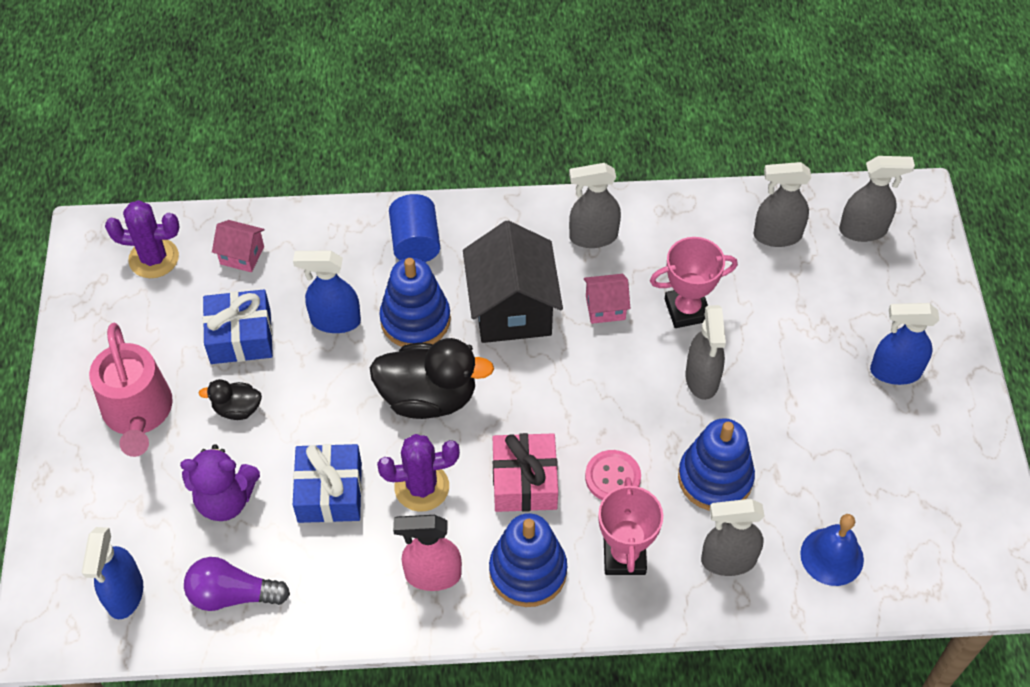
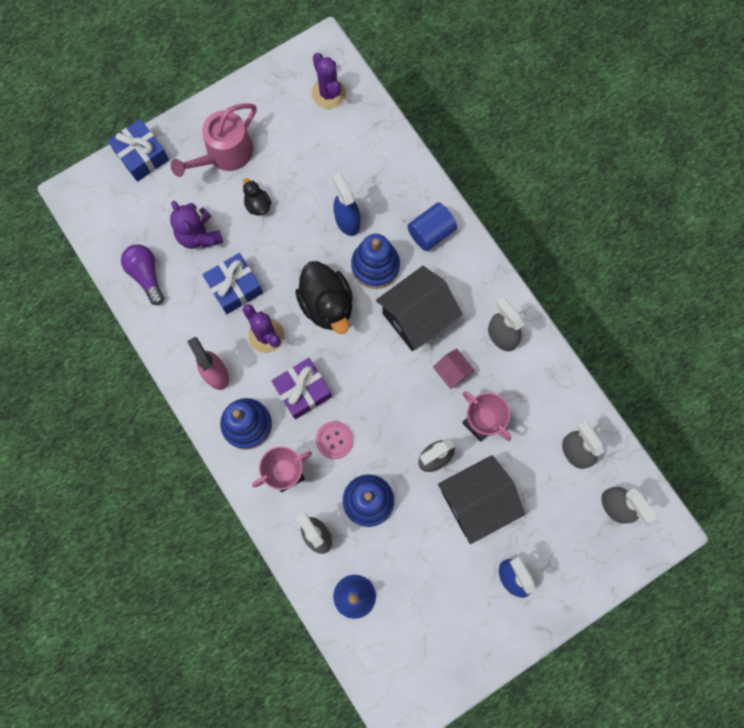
camera: 60 degrees right, 20 degrees up
blue spray bottle [82,527,143,619] -> none
blue gift [203,290,273,364] -> blue gift moved to [108,119,169,182]
pink house [212,220,265,272] -> none
pink gift [493,433,558,512] -> purple gift [271,358,332,419]
none -> black house [438,455,525,544]

